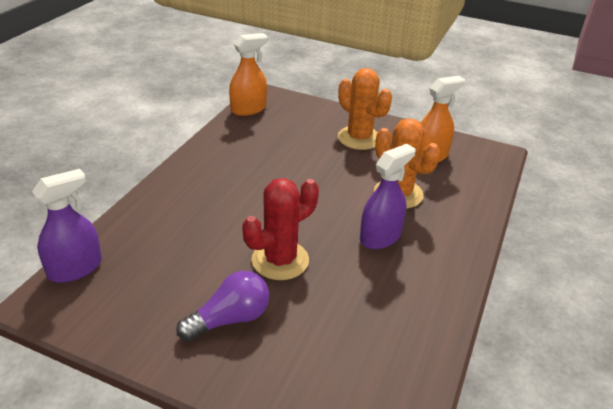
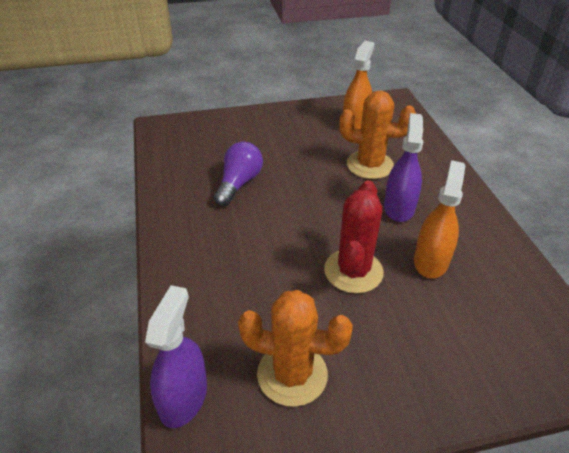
camera: 35 degrees left, 5 degrees up
purple light bulb [176,271,270,341] -> purple light bulb moved to [214,141,263,206]
orange spray bottle [229,33,268,116] -> orange spray bottle moved to [414,160,465,279]
orange cactus [338,68,392,150] -> orange cactus moved to [238,290,353,407]

